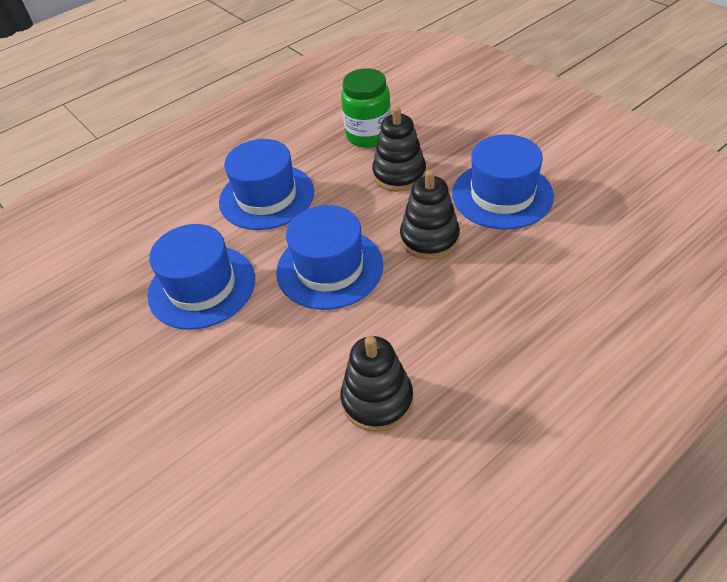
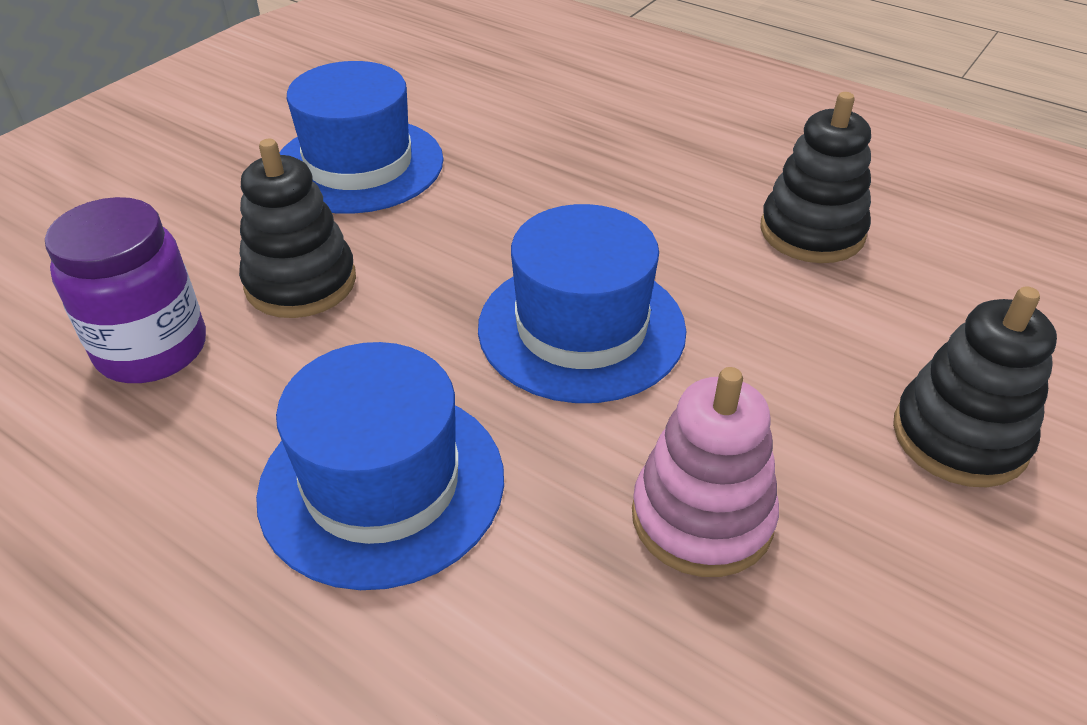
camera: 110 degrees left, 5 degrees down
blue hat [148,224,255,330] -> pink stacking toy [632,367,779,577]
green jar [341,68,391,148] -> purple jar [45,197,206,383]
black stacking toy [400,170,460,260] -> black stacking toy moved to [893,286,1057,487]

